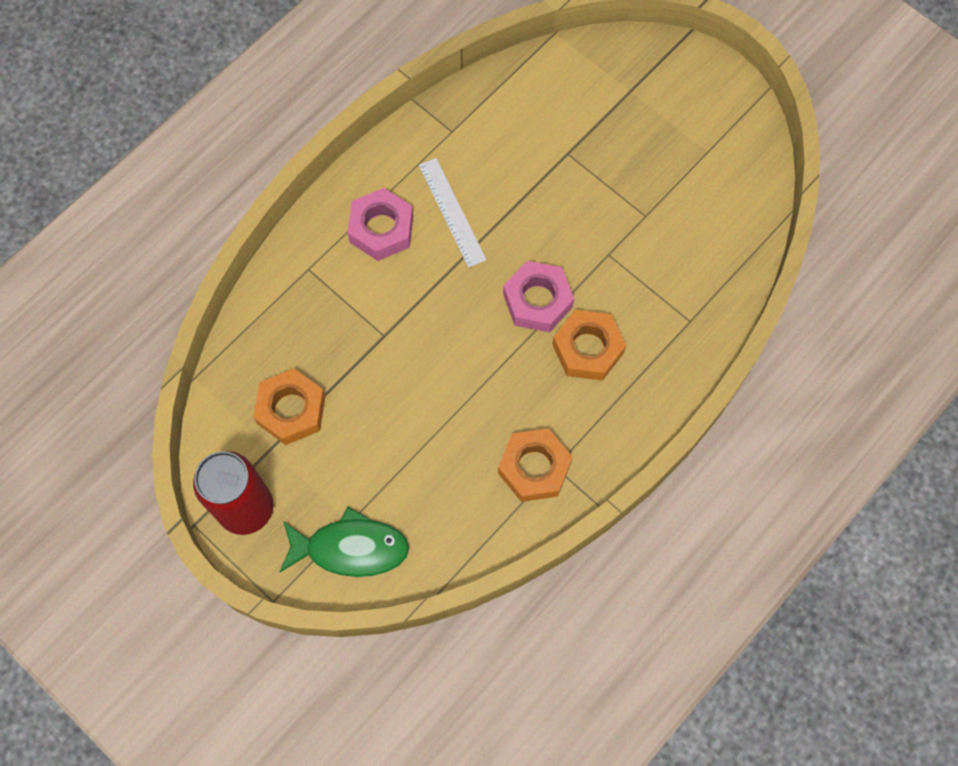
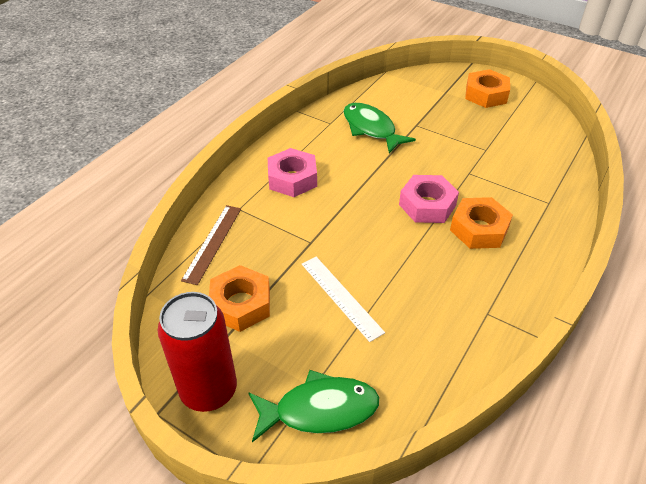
camera: 10 degrees left, 25 degrees down
white ruler [419,158,487,268] -> white ruler moved to [302,257,385,342]
orange nut [498,428,573,502] -> orange nut moved to [465,69,510,108]
none -> brown ruler [181,205,241,285]
none -> green fish [343,103,416,154]

